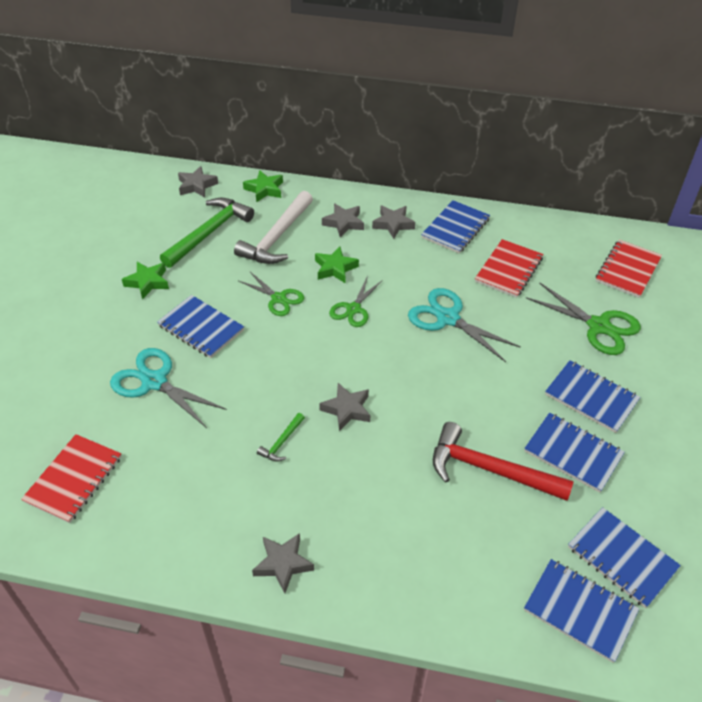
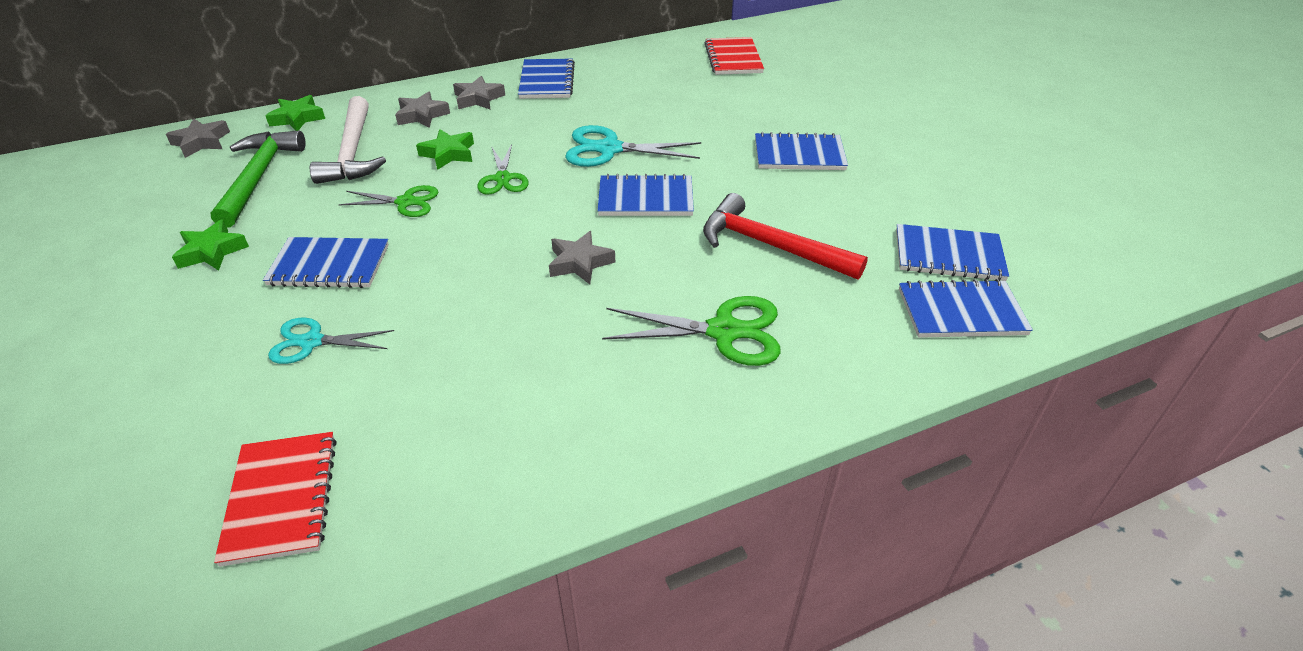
camera: 35 degrees left, 5 degrees down
turquoise scissors [110,348,227,428] -> turquoise scissors [268,318,394,364], size x0.65
grey star [252,533,314,593] -> none
green hammer [257,413,305,462] -> none
red hammer [433,422,574,501] -> red hammer turned 45 degrees clockwise [703,193,868,280]
red notebook [475,239,543,298] -> none
blue notebook [524,413,625,493] -> blue notebook moved to [597,174,694,216]
green scissors [526,282,641,355] -> green scissors moved to [602,296,781,366]

